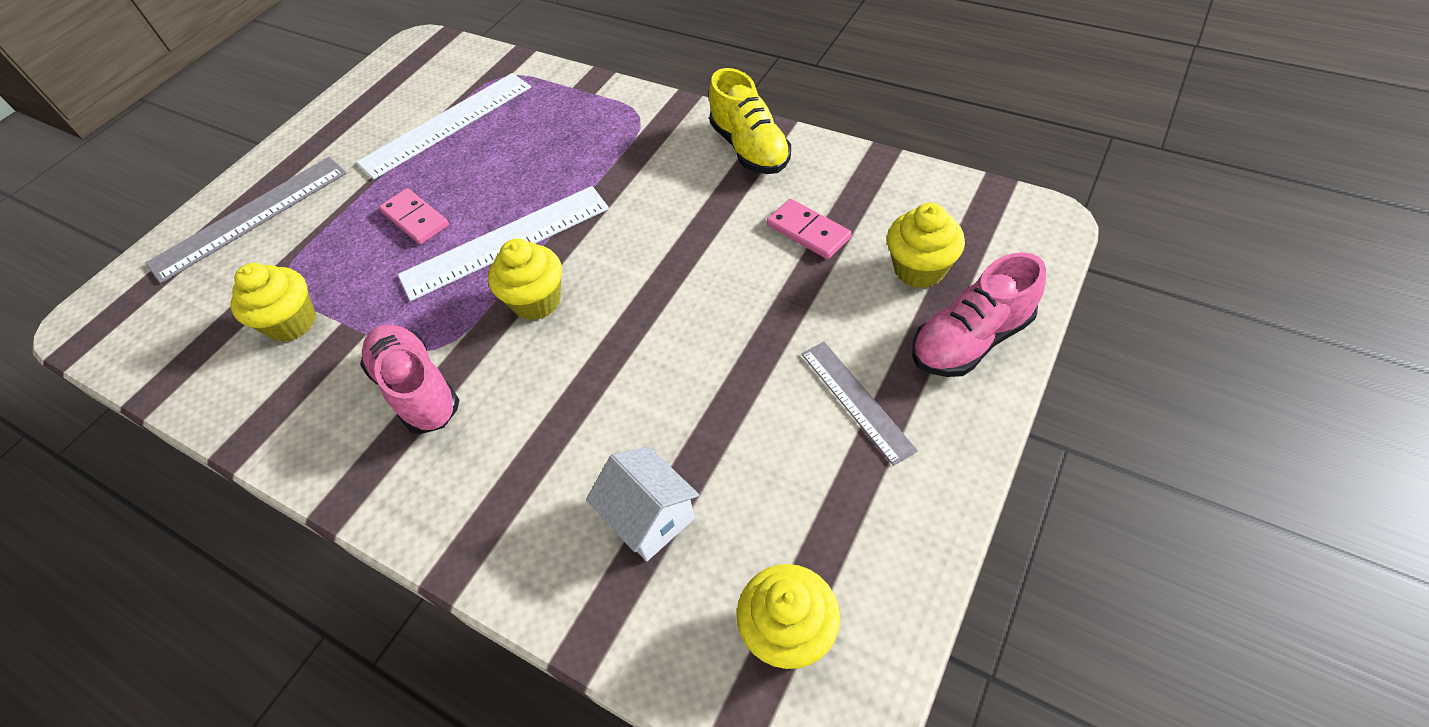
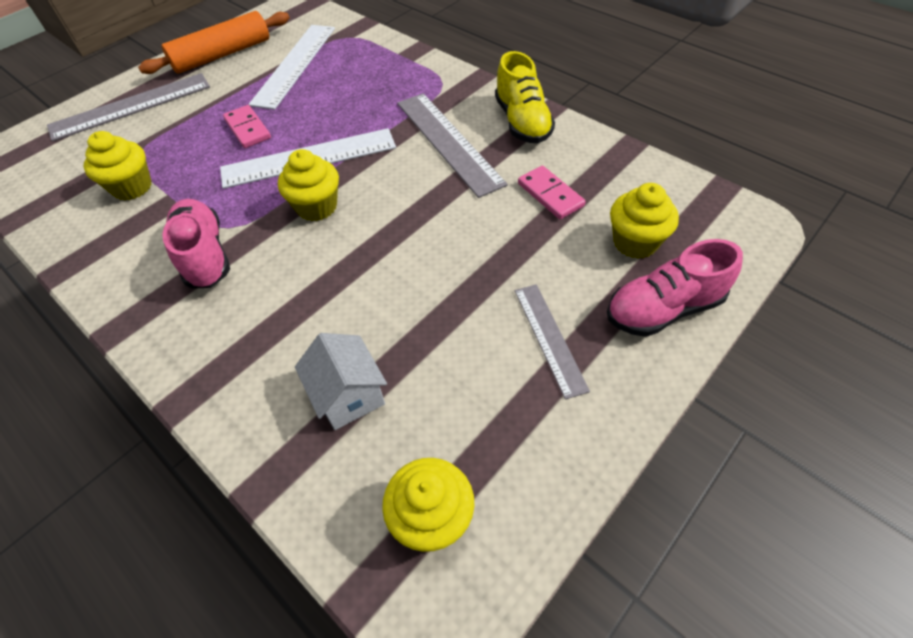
camera: 10 degrees right, 0 degrees up
white ruler [356,73,531,179] -> white ruler turned 45 degrees counterclockwise [248,25,335,110]
none -> orange rolling pin [138,11,290,74]
none -> grey ruler [397,93,508,198]

